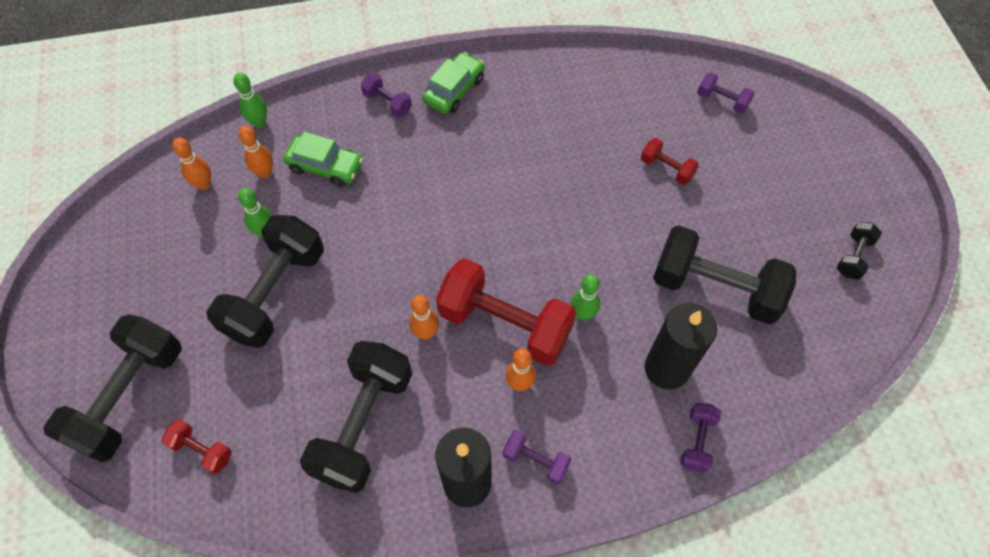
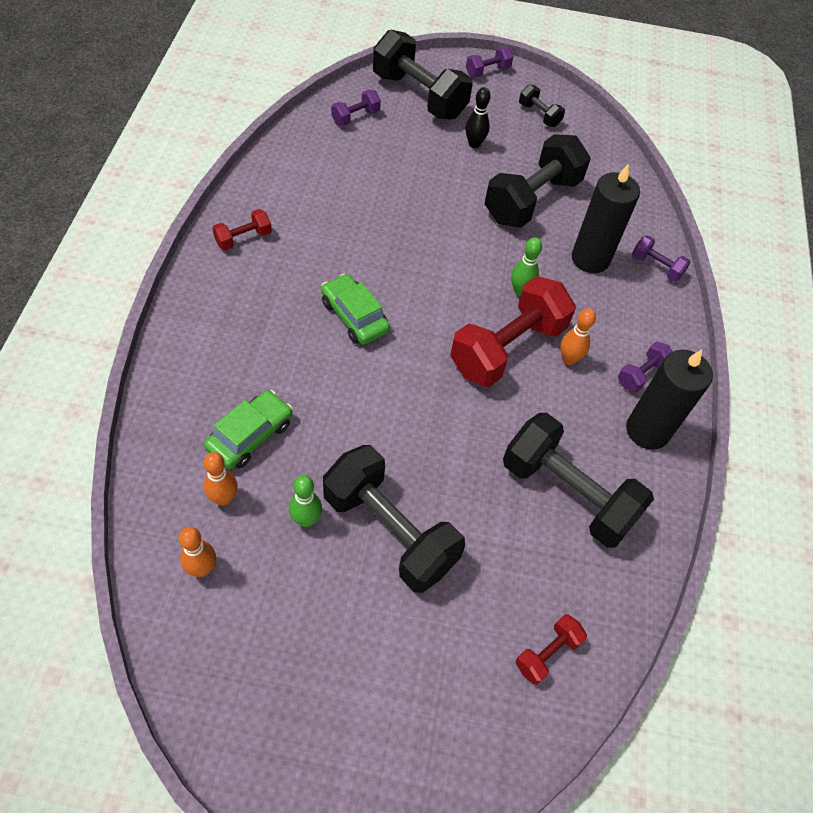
camera: 75 degrees left, 5 degrees down
black dumbbell [44,314,182,462] -> black dumbbell moved to [373,30,473,120]
green bowling pin [233,73,267,128] -> none
purple dumbbell [361,73,412,117] -> purple dumbbell moved to [466,47,513,78]
orange bowling pin [409,295,439,340] -> none
green car [422,52,485,114] -> green car moved to [321,274,390,345]
red dumbbell [641,138,699,185] -> red dumbbell moved to [212,209,272,250]
none -> black bowling pin [466,87,491,148]

